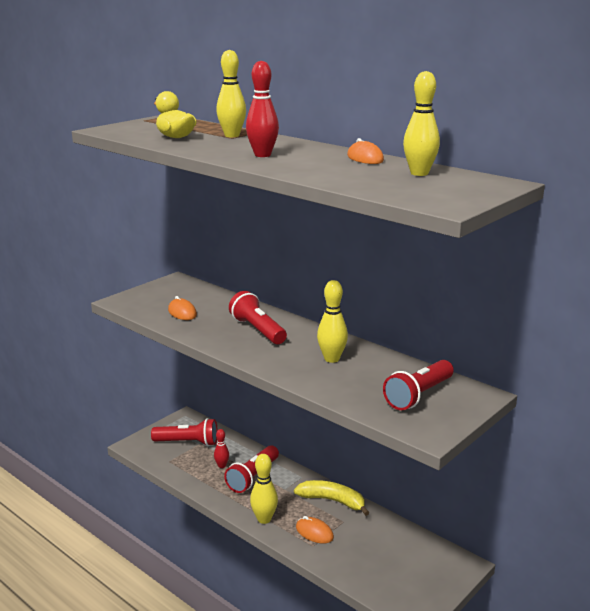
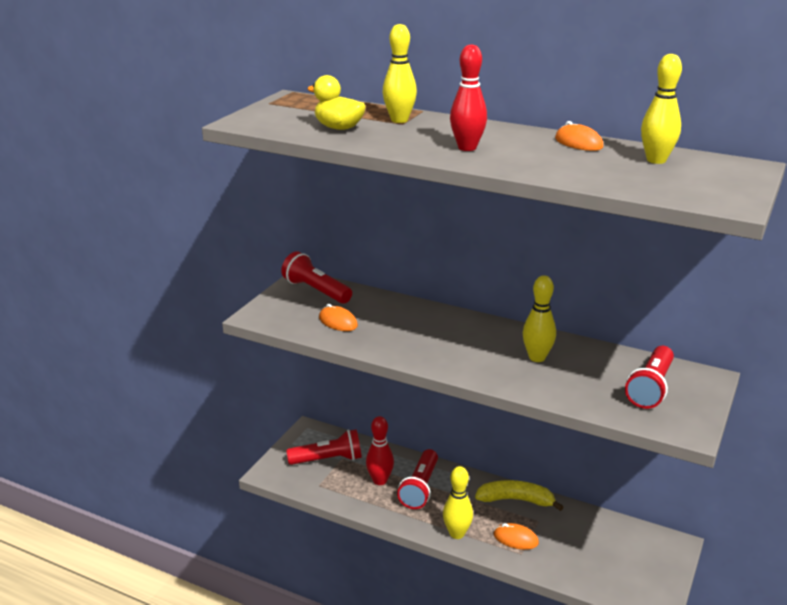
camera: 15 degrees left, 5 degrees up
red bowling pin [214,429,229,468] -> red bowling pin [366,416,394,485], size x1.63
red flashlight [229,291,287,344] -> red flashlight moved to [281,251,352,304]

